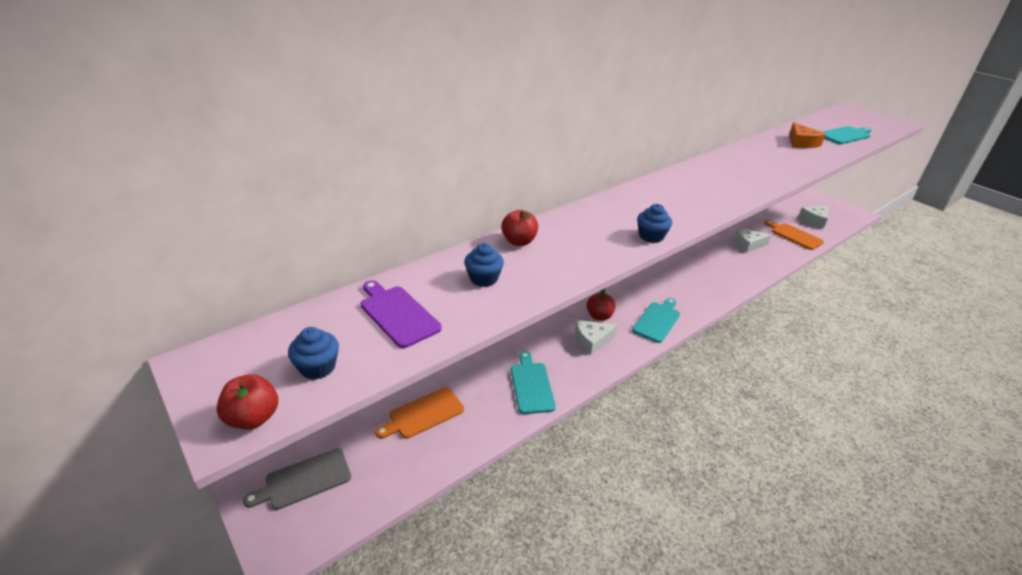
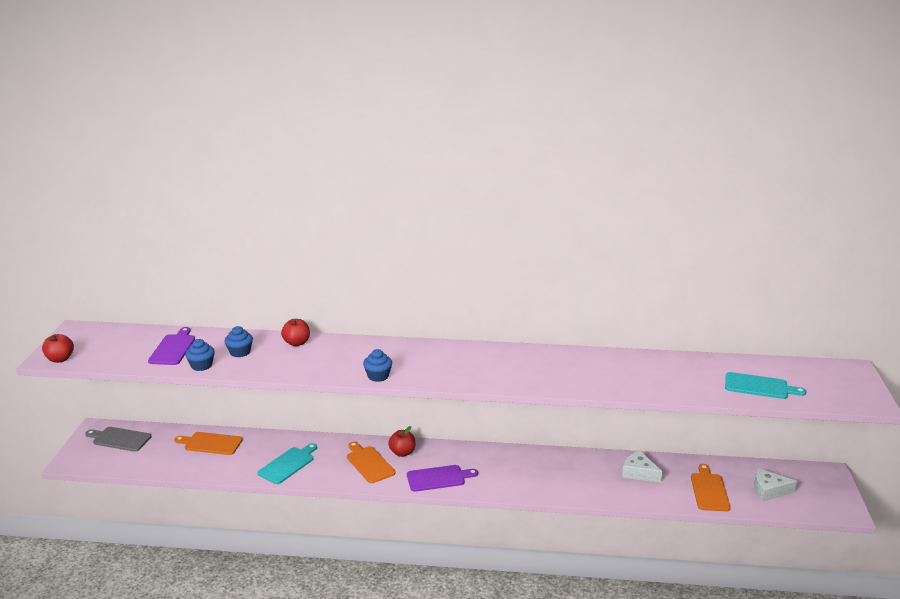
camera: 45 degrees right, 10 degrees down
blue cupcake [288,327,339,380] -> blue cupcake moved to [185,339,215,371]
white cheese [575,320,618,355] -> orange cutting board [347,442,395,483]
turquoise cutting board [632,298,680,343] -> purple cutting board [407,465,478,492]
orange cheese [789,122,826,148] -> none

